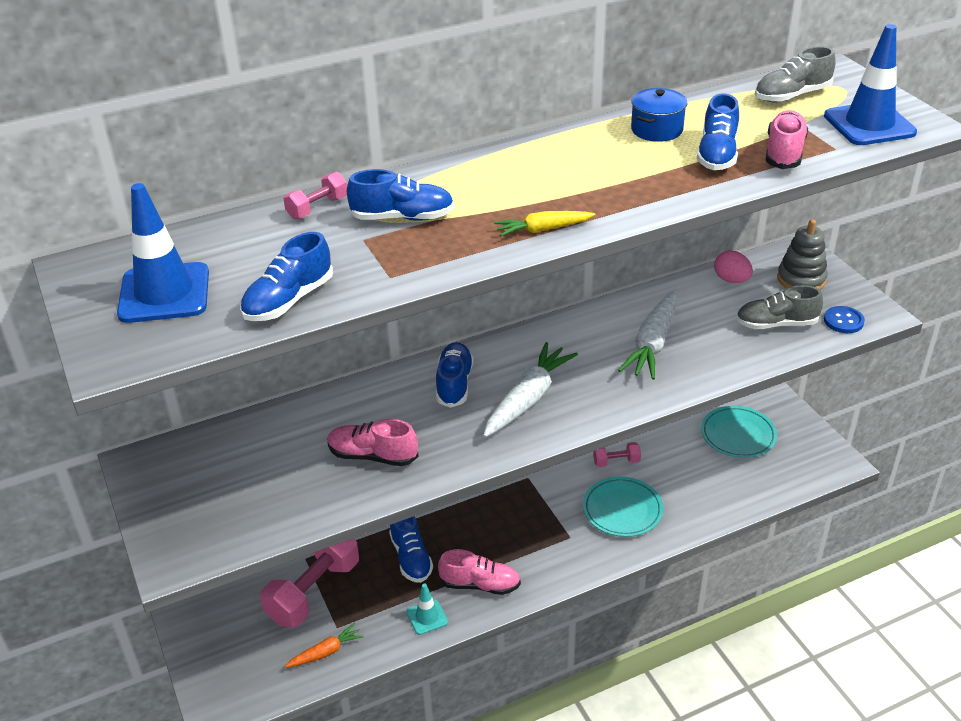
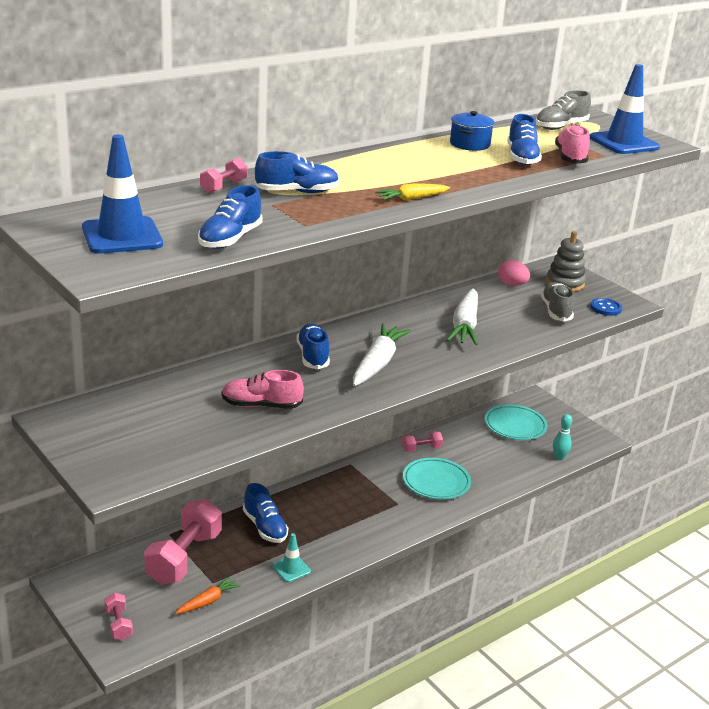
camera: 15 degrees left, 10 degrees down
pink shoe [438,549,521,595] -> none
grey shoe [736,285,823,329] -> grey shoe turned 105 degrees clockwise [541,282,575,322]
none -> pink dumbbell [104,593,133,640]
none -> turquoise bowling pin [553,414,572,460]

